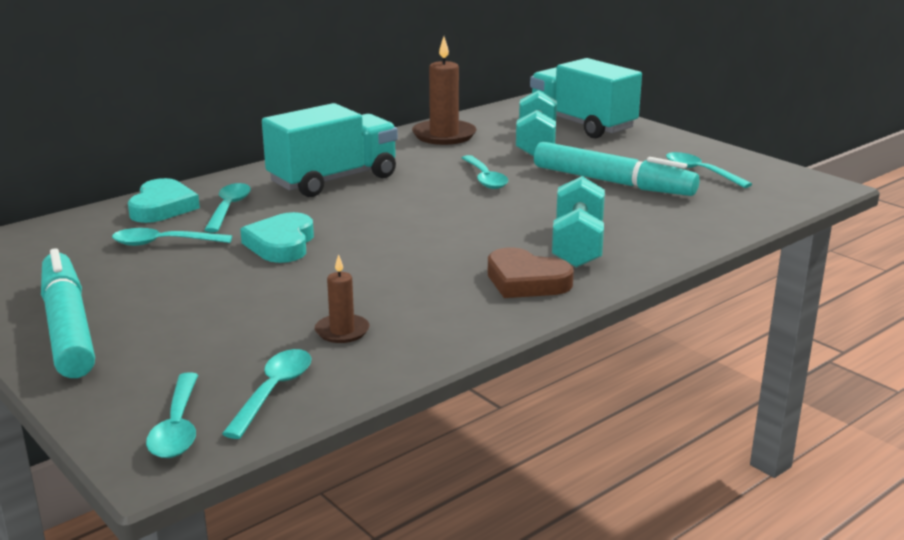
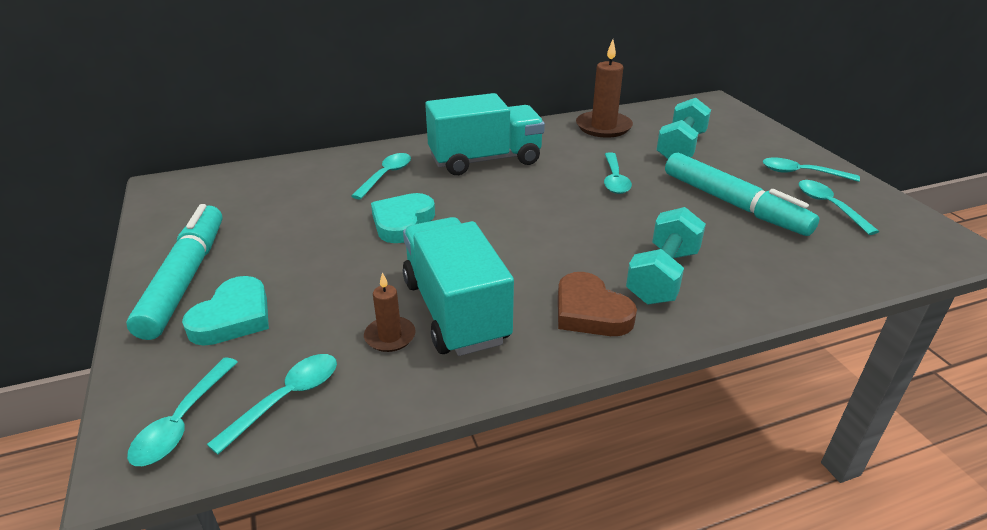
camera: 20 degrees right, 10 degrees up
turquoise spoon [112,228,232,246] -> turquoise spoon moved to [763,158,860,182]
turquoise heart [128,178,200,223] -> turquoise heart moved to [182,276,269,346]
turquoise truck [530,58,642,138] -> turquoise truck moved to [403,217,514,356]

